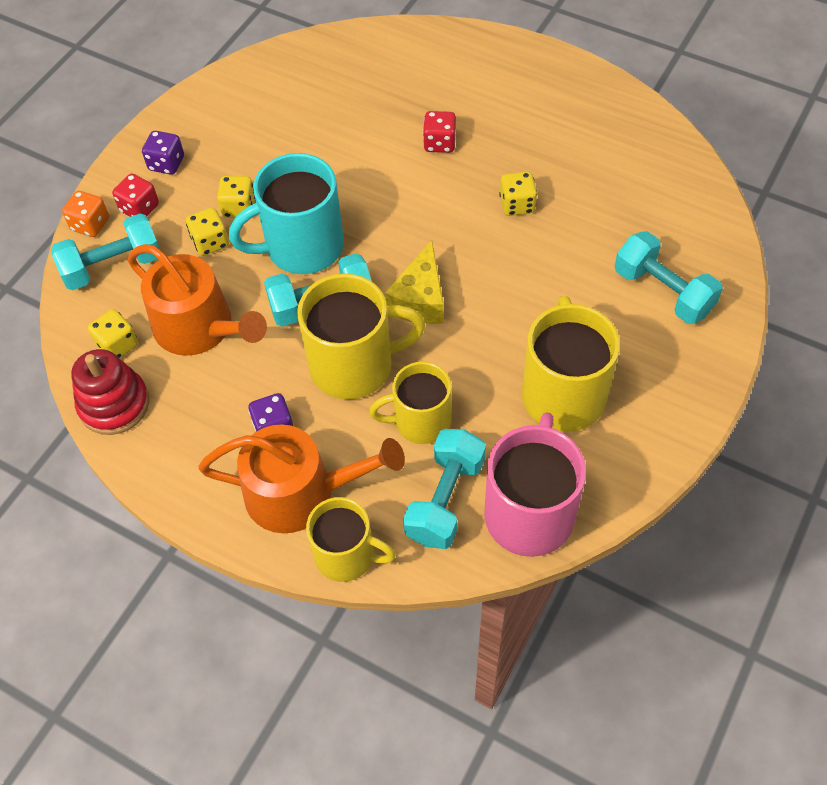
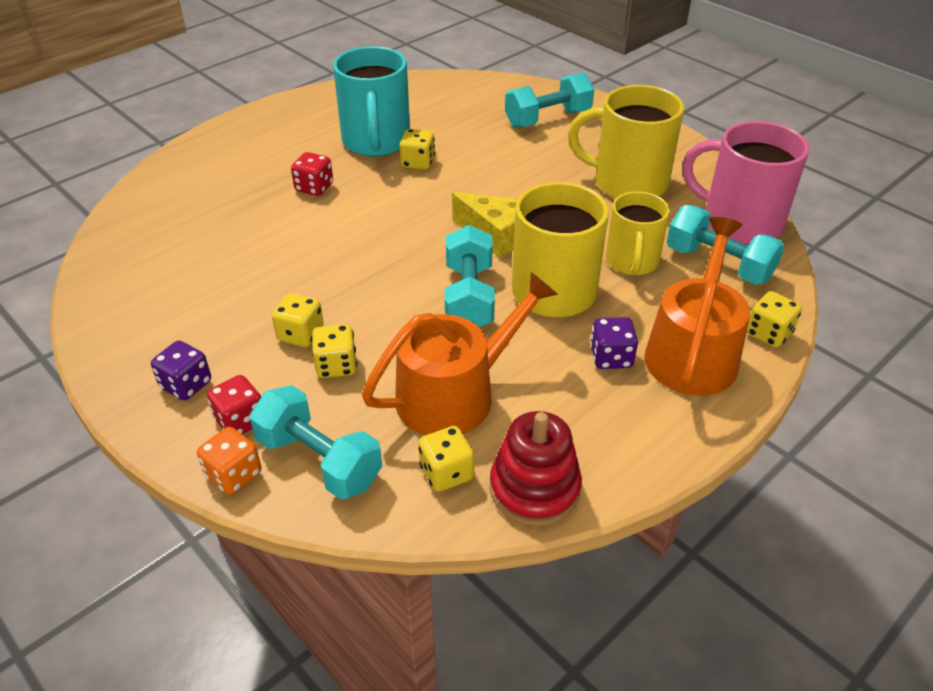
camera: 75 degrees left, 15 degrees down
turquoise dumbbell [51,213,160,290] -> turquoise dumbbell turned 45 degrees counterclockwise [250,385,382,500]
turquoise mug [229,153,344,274] -> turquoise mug moved to [333,46,410,157]
yellow mug [306,497,396,582] -> yellow dice [747,291,802,348]

